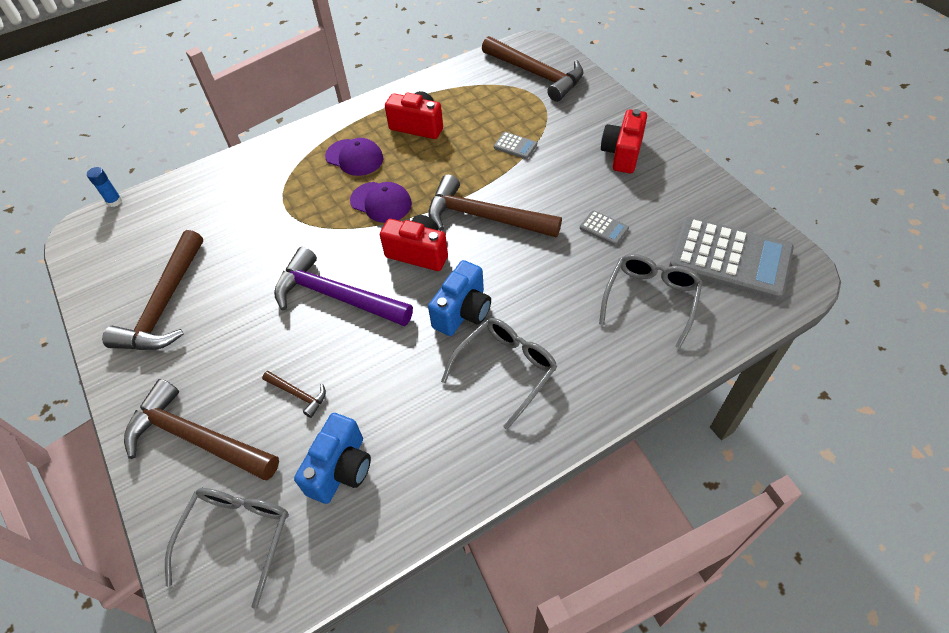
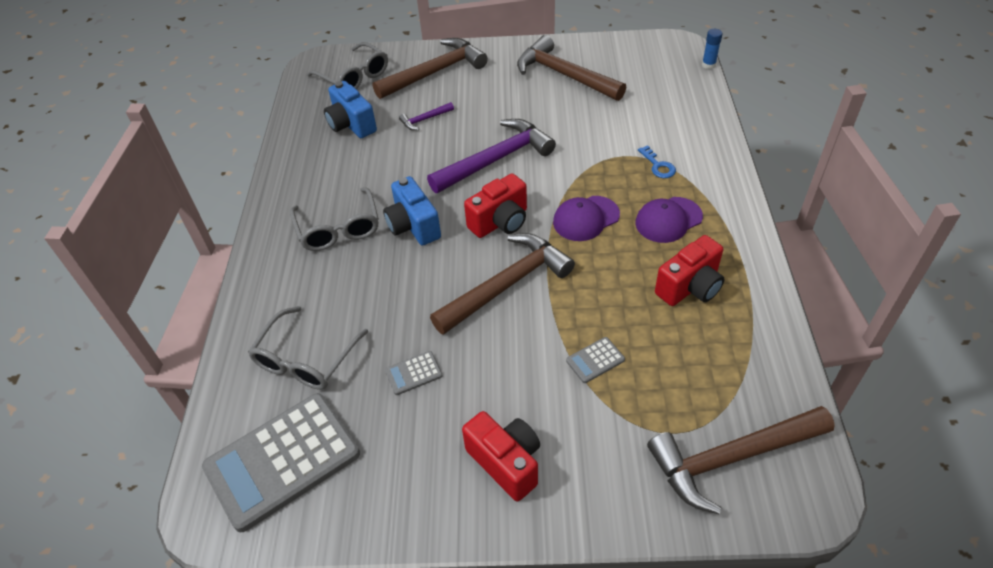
camera: 120 degrees right, 5 degrees down
brown hammer [262,371,326,418] -> purple hammer [399,102,454,130]
grey glasses [599,254,703,349] -> grey glasses turned 60 degrees clockwise [248,306,368,390]
none -> blue key [638,145,676,178]

